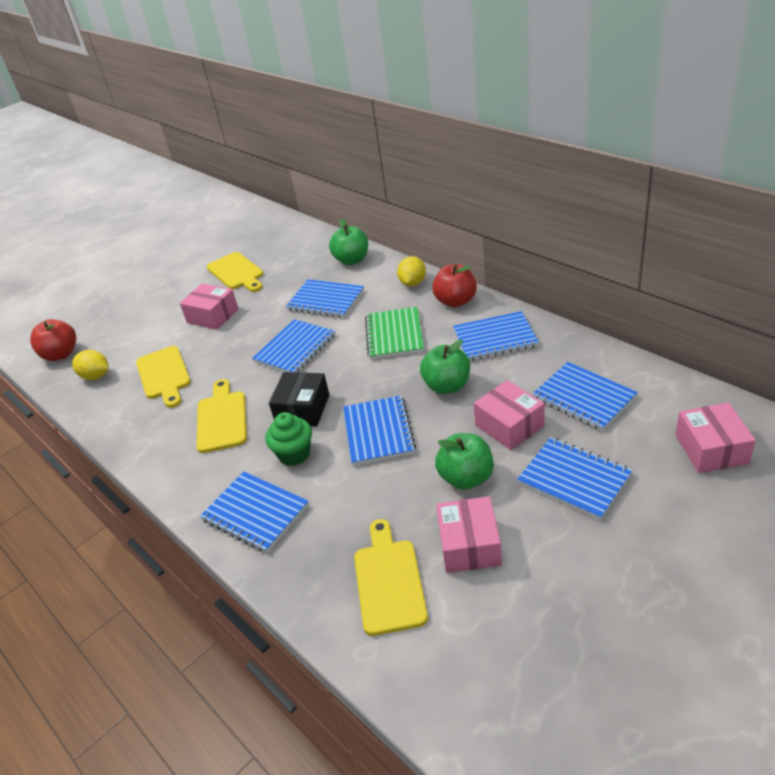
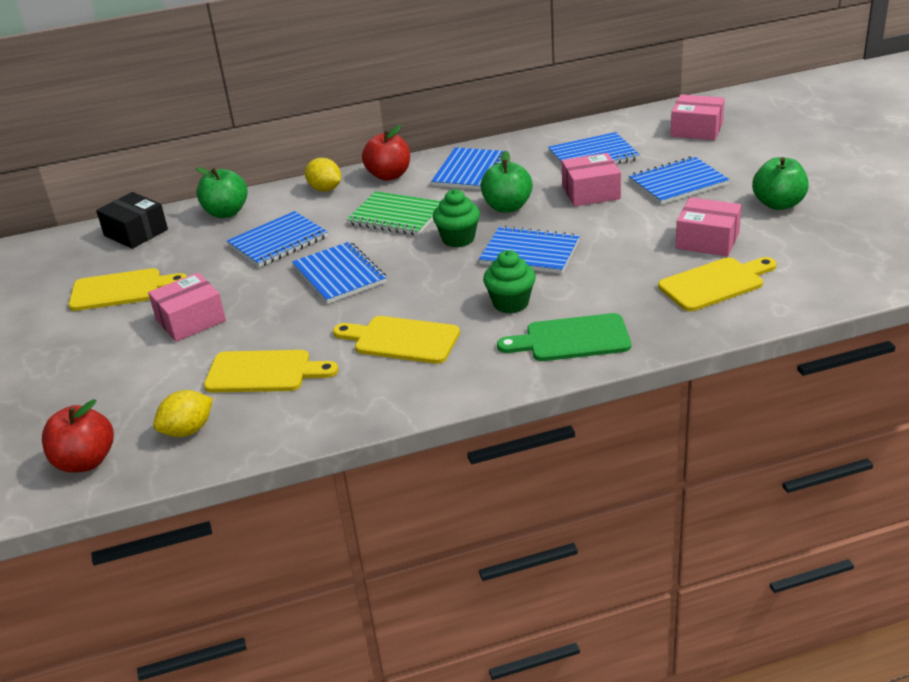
camera: 65 degrees left, 5 degrees down
blue notebook [200,472,309,553] -> green cutting board [497,313,631,361]
black box [269,372,329,427] -> black box moved to [96,192,168,249]
yellow cutting board [354,519,428,636] -> yellow cutting board turned 135 degrees clockwise [658,257,776,311]
green apple [435,433,494,490] -> green apple moved to [752,157,809,210]
none -> green cupcake [433,189,480,247]

